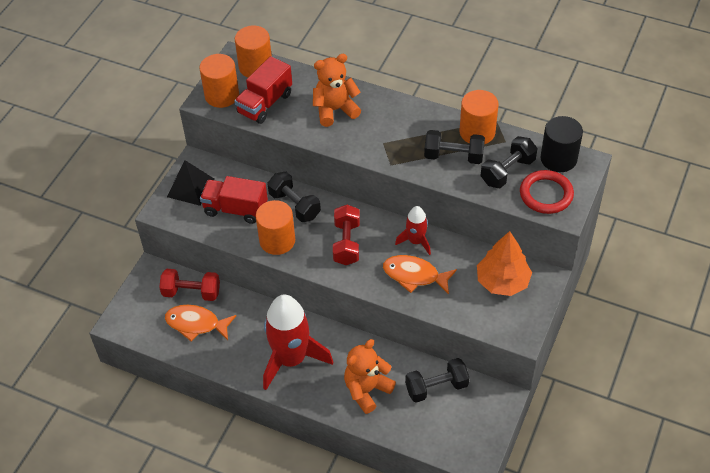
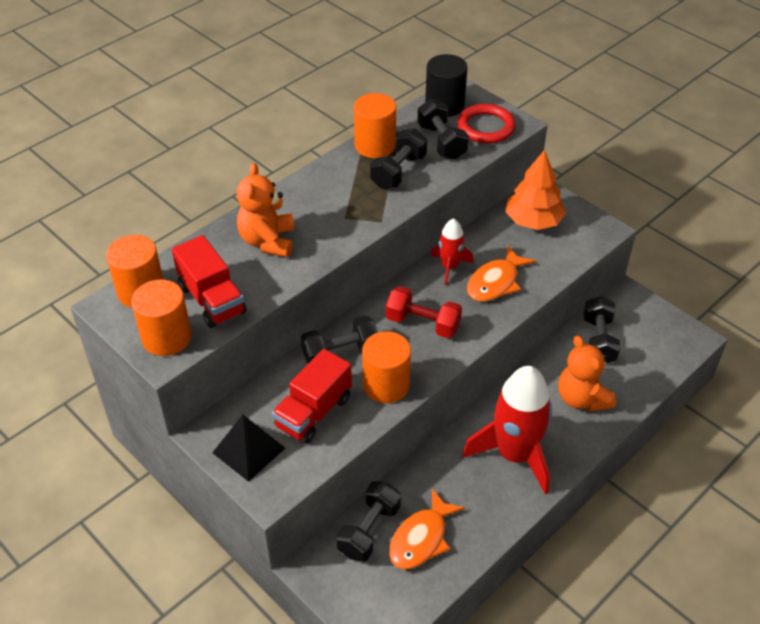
camera: 70 degrees left, 5 degrees down
red dumbbell [159,269,220,301] -> black dumbbell [337,481,401,562]

